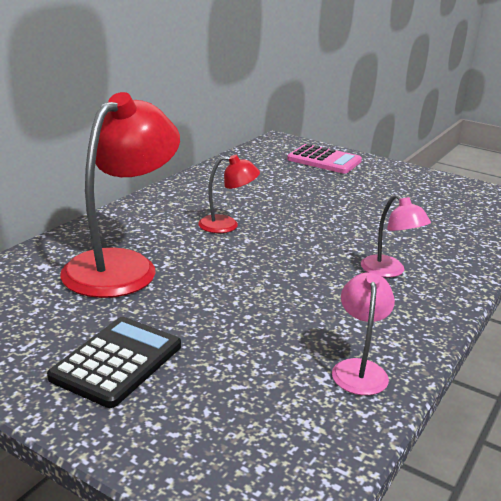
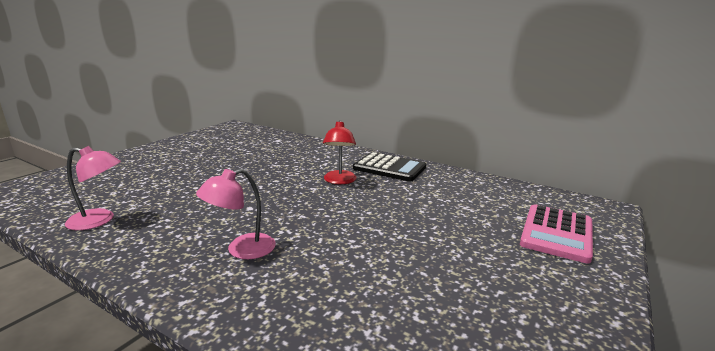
camera: 90 degrees right, 5 degrees down
black calculator [47,317,181,408] -> black calculator moved to [353,152,426,181]
red lamp [60,92,180,298] -> none

